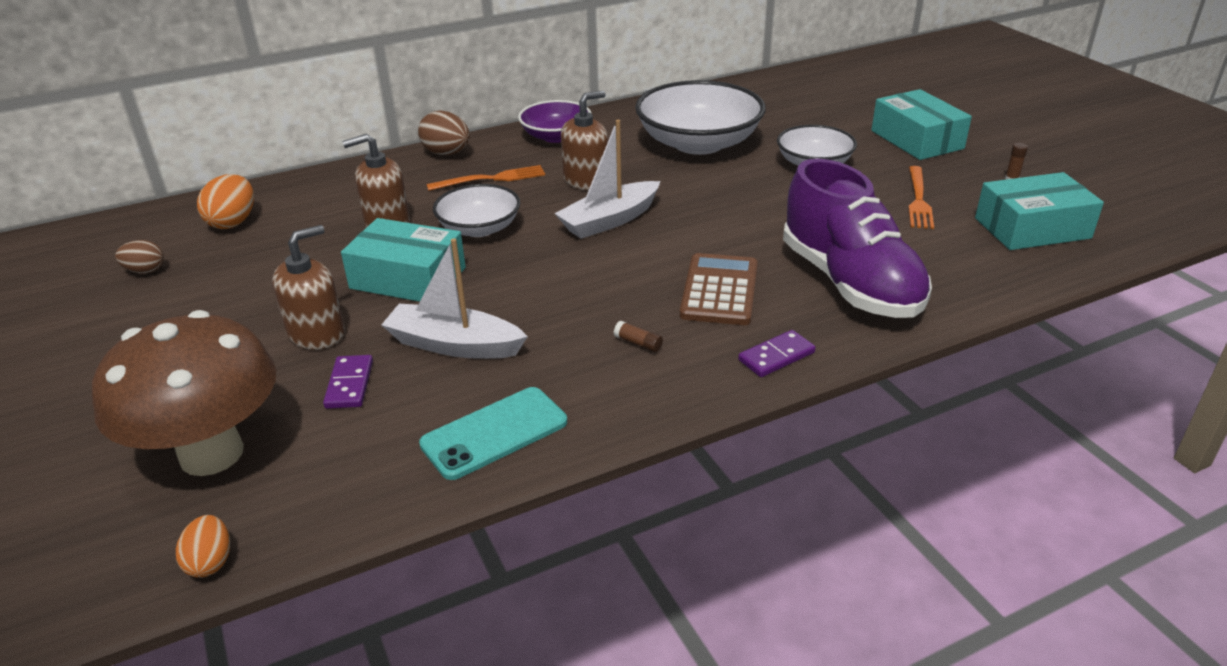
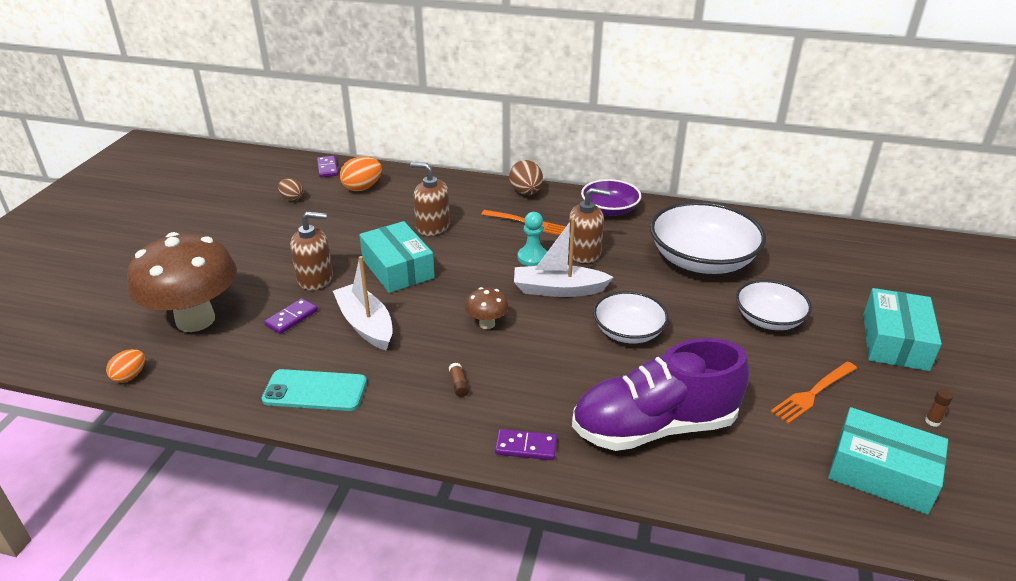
camera: 40 degrees right, 0 degrees up
white bowl [433,184,520,237] -> white bowl moved to [593,291,669,344]
brown calculator [680,253,758,325] -> none
purple shoe [783,158,932,318] -> purple shoe turned 60 degrees clockwise [572,338,750,451]
none -> purple domino [317,156,338,178]
none -> brown mushroom [465,287,509,329]
none -> turquoise pawn [518,212,547,266]

